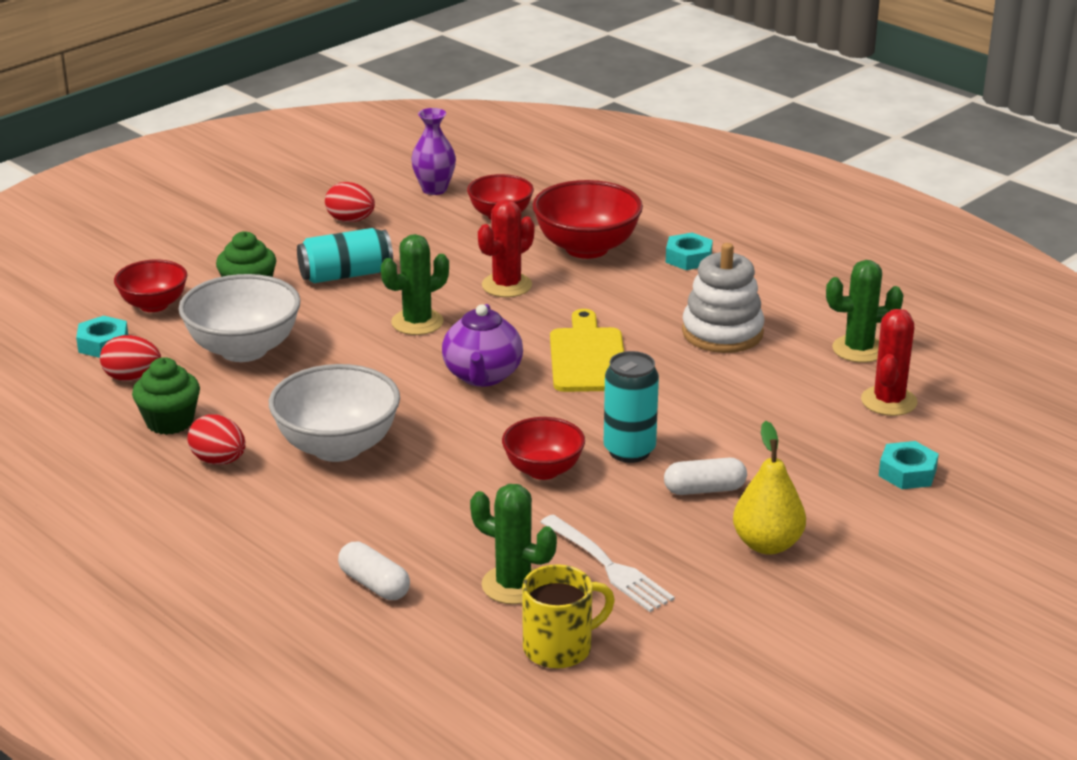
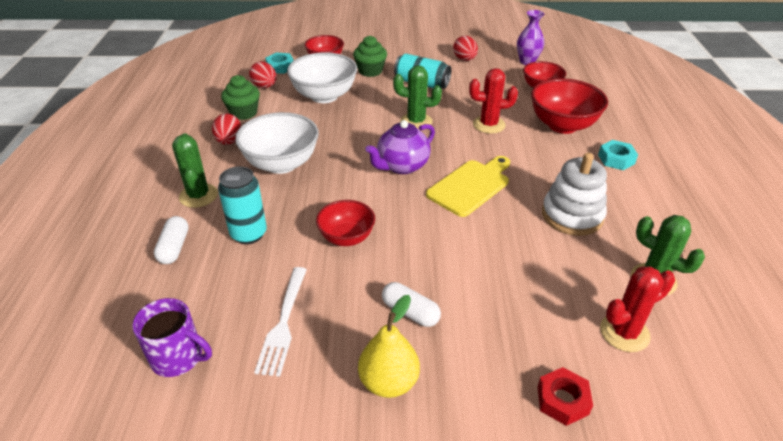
camera: 45 degrees right, 10 degrees up
green cactus [470,484,557,604] -> green cactus moved to [172,133,218,208]
yellow mug [522,564,615,669] -> purple mug [132,298,212,377]
turquoise can [604,351,659,463] -> turquoise can moved to [218,166,267,244]
turquoise nut [879,441,939,489] -> red nut [538,367,593,426]

